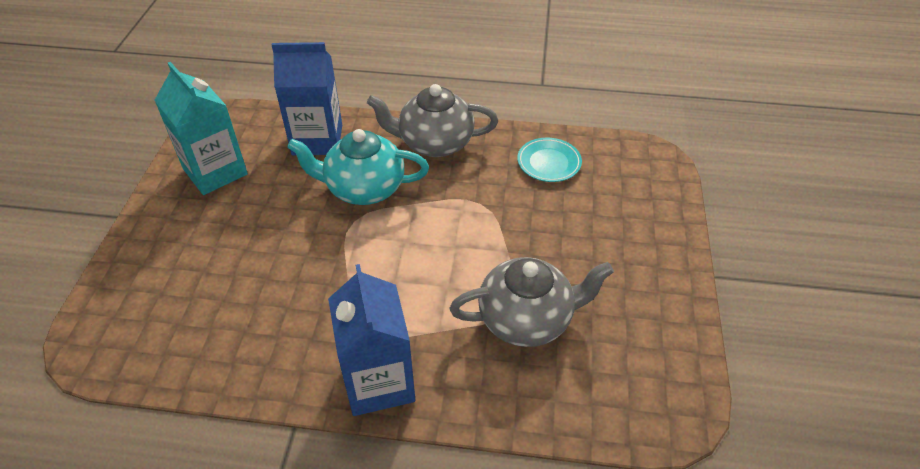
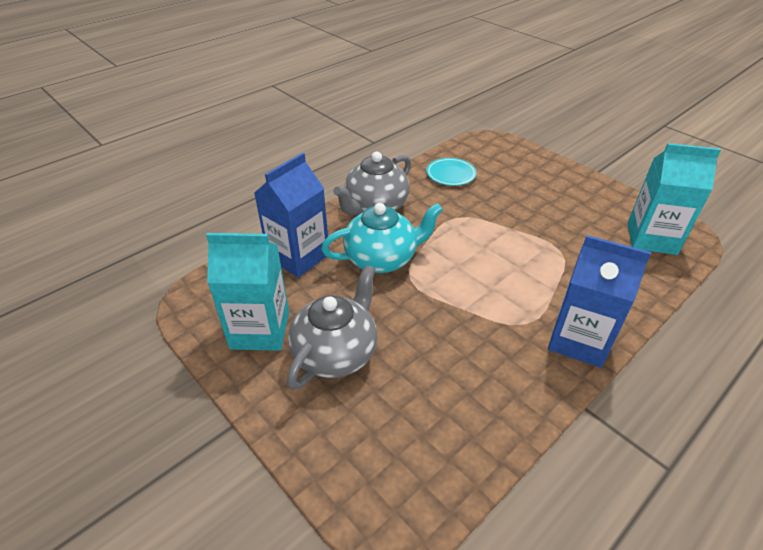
camera: 50 degrees left, 5 degrees down
turquoise teapot [287,129,429,205] -> turquoise teapot turned 150 degrees counterclockwise [321,203,443,273]
grey teapot [450,257,614,347] -> grey teapot moved to [287,265,377,390]
none -> turquoise carton [627,143,721,255]

